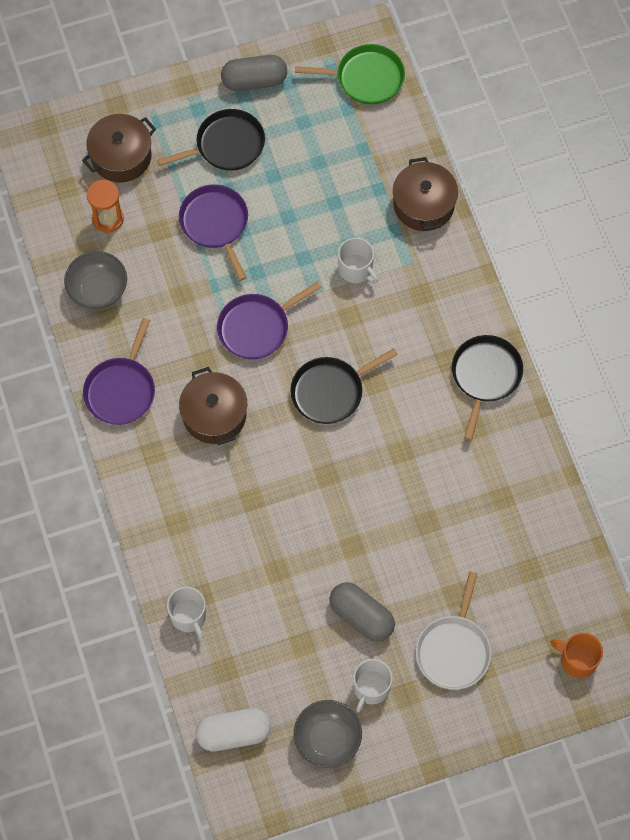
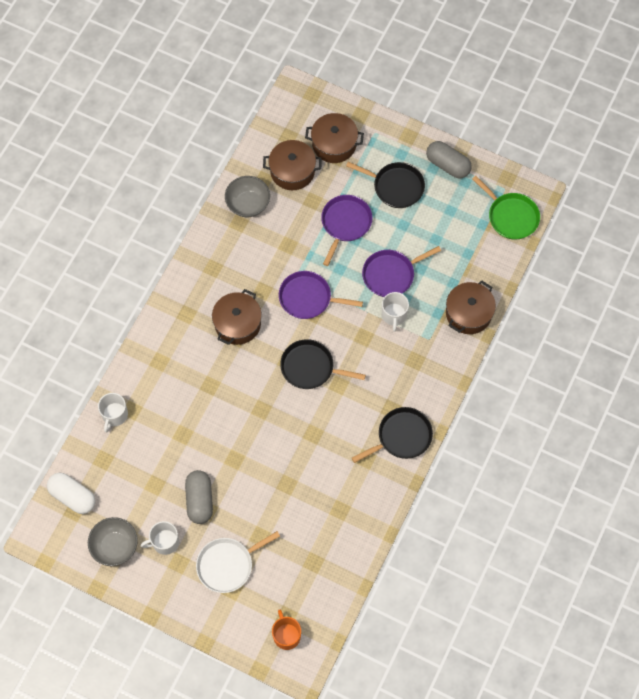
camera: 45 degrees right, 0 degrees up
purple pan [83,318,155,425] -> purple pan moved to [362,246,441,297]
orange hourglass [87,180,124,233] -> brown pot [263,140,322,190]

